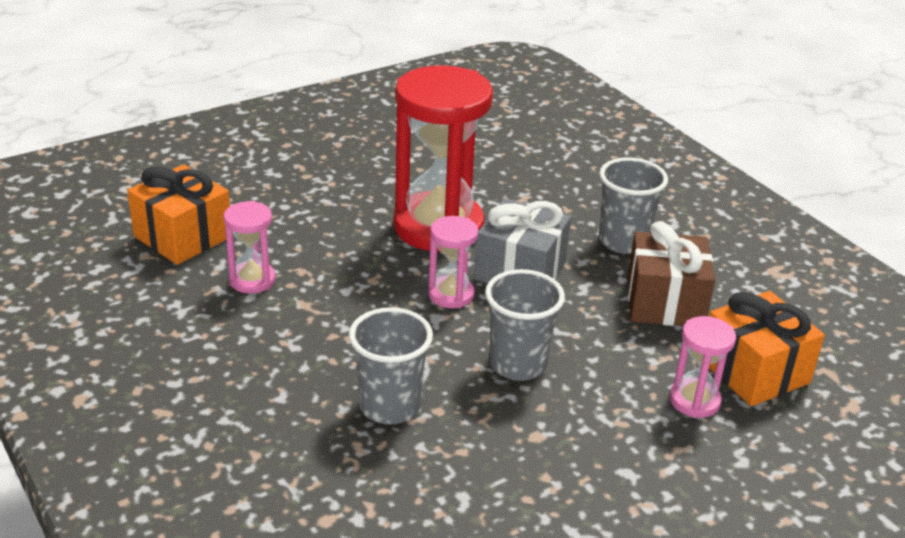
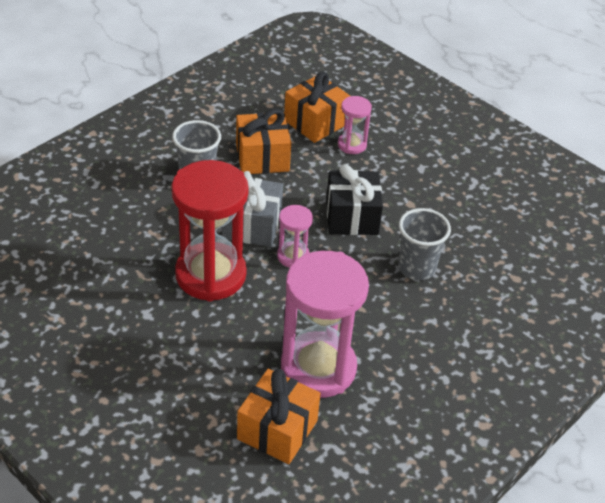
camera: 105 degrees left, 10 degrees up
pink hourglass [223,201,276,293] -> pink hourglass [281,251,369,398], size x2.12
grey cup [485,269,565,381] -> black gift [326,164,383,235]
brown gift [627,221,715,326] -> orange gift [236,109,291,174]

